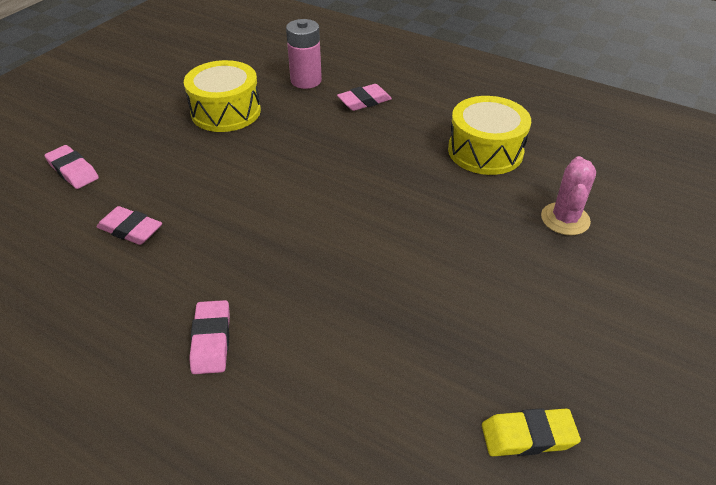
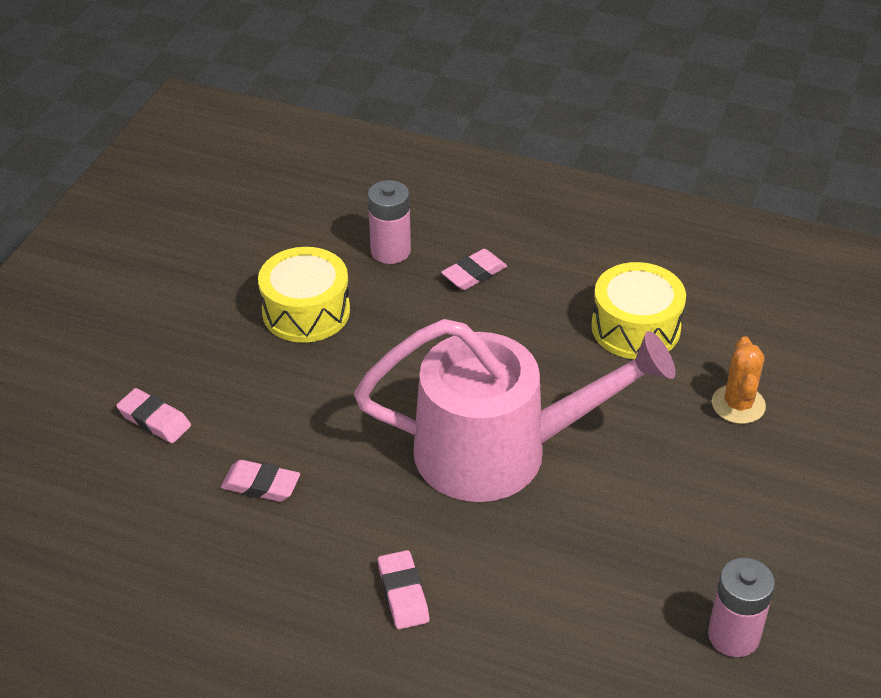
camera: 10 degrees left, 0 degrees up
yellow eraser [482,408,581,456] -> pink battery [708,557,775,657]
pink cactus [541,156,596,235] -> orange cactus [712,336,766,424]
none -> pink watering can [354,319,676,502]

